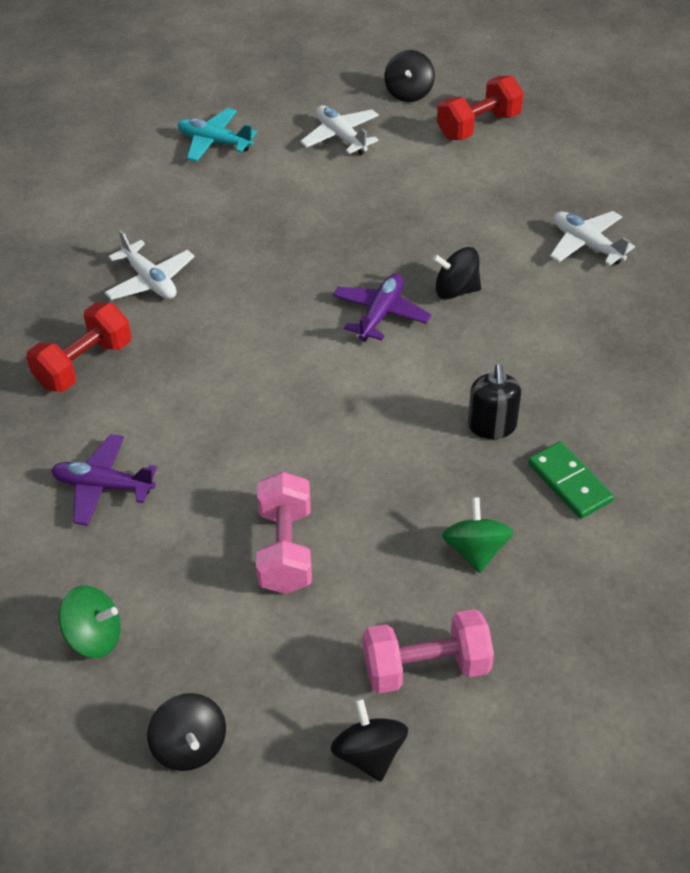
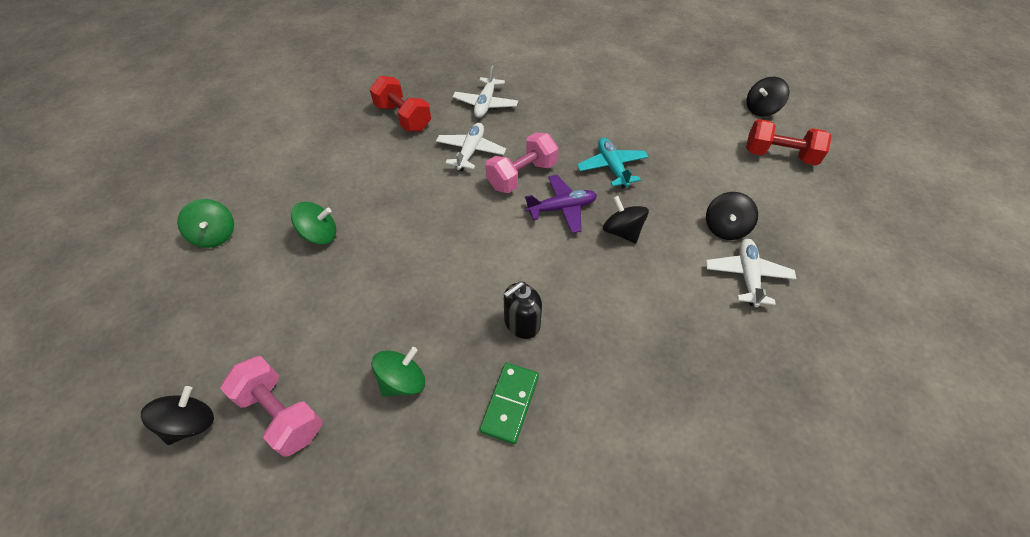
camera: 50 degrees right, 5 degrees up
red dumbbell [26,302,132,392] -> red dumbbell turned 45 degrees clockwise [369,76,431,132]
purple plane [51,434,157,526] -> none
black spinning top [147,693,226,771] -> black spinning top moved to [706,192,758,240]
turquoise plane [178,108,257,162] -> turquoise plane moved to [577,138,649,188]
pink dumbbell [256,472,312,594] -> pink dumbbell moved to [485,133,558,193]
white plane [300,105,379,155] -> white plane moved to [436,123,506,171]
none -> green spinning top [291,202,336,245]

